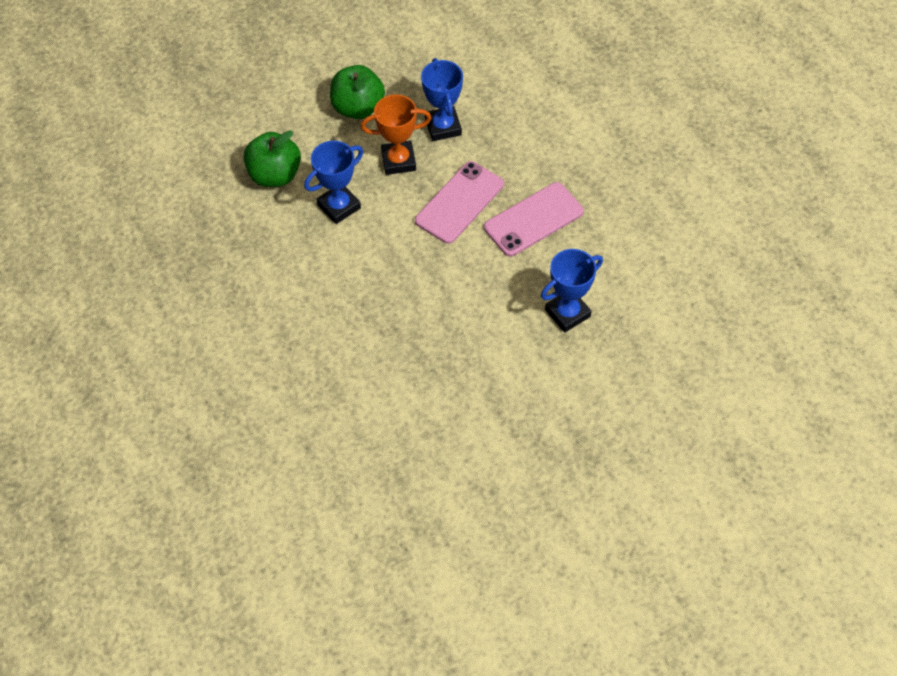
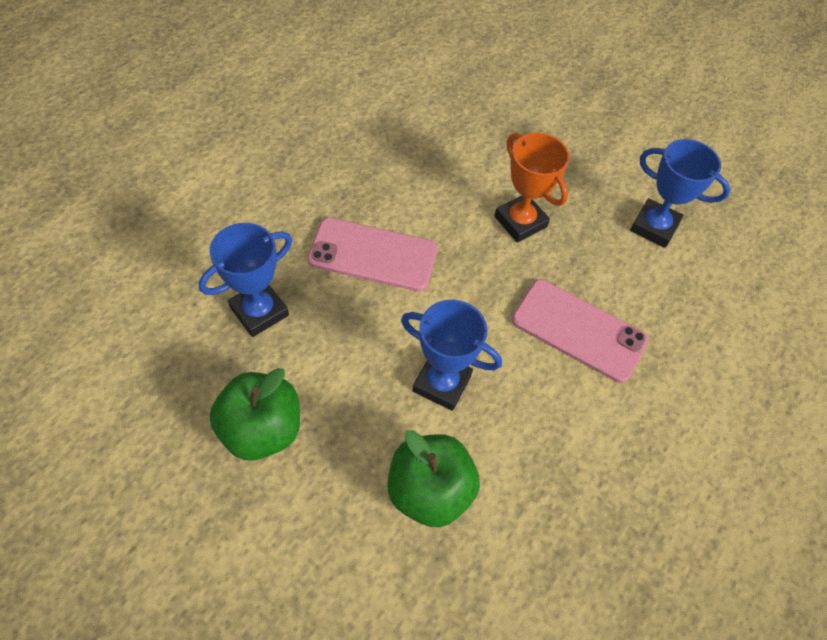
camera: 120 degrees left, 0 degrees up
orange trophy [361,94,431,175] -> orange trophy moved to [494,132,570,243]
pink phone [484,182,584,257] -> pink phone moved to [512,279,649,383]
blue trophy [541,249,603,333] -> blue trophy moved to [630,139,730,248]

